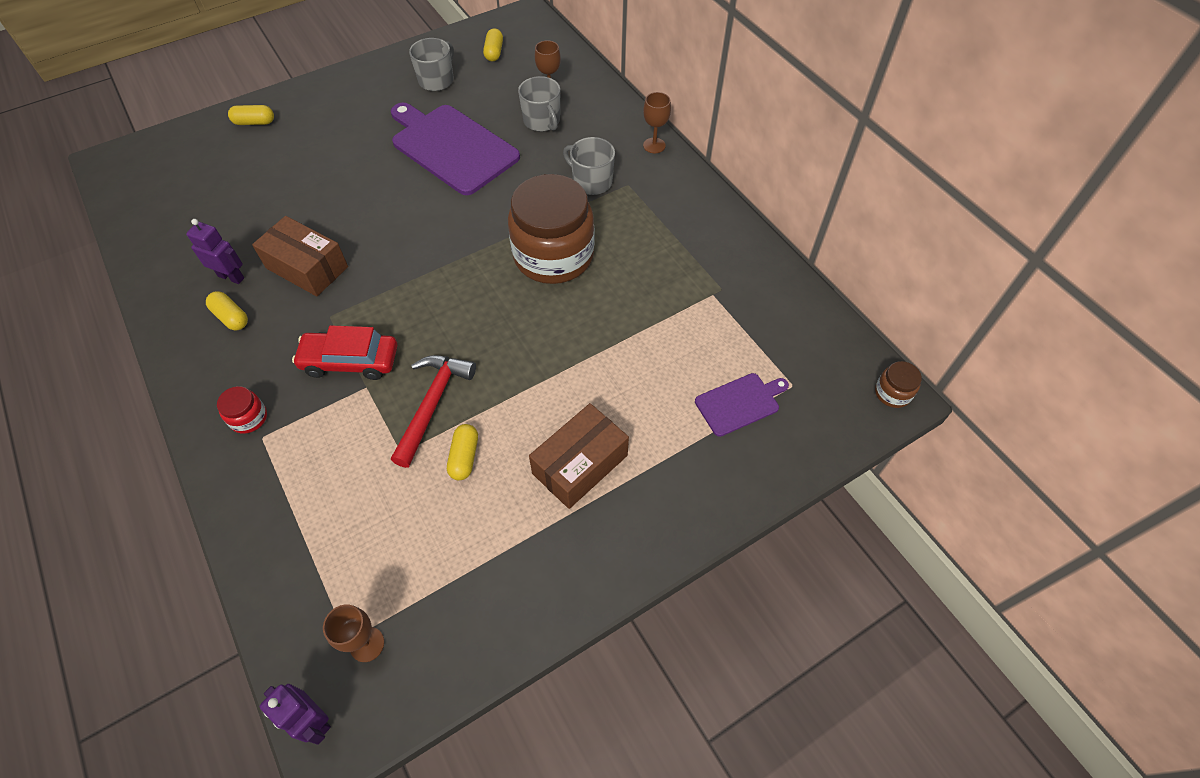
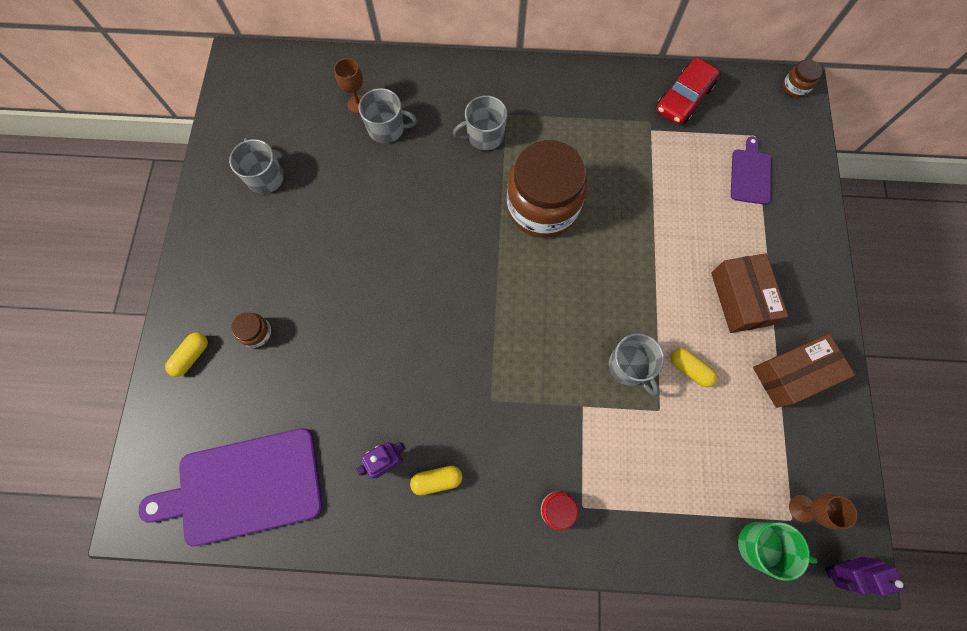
camera: 55 degrees left, 15 degrees up
brown box [252,216,348,296] -> brown box moved to [753,334,855,408]
red car [292,325,397,380] -> red car moved to [657,57,720,125]
purple cutting board [391,103,520,195] -> purple cutting board moved to [138,428,323,546]
red hammer [391,355,476,468] -> grey mug [609,333,664,396]
yellow capsule [483,28,503,62] -> none
brown goblet [643,92,671,153] -> none
none -> brown jar [231,312,273,348]
none -> green mug [738,522,818,581]

